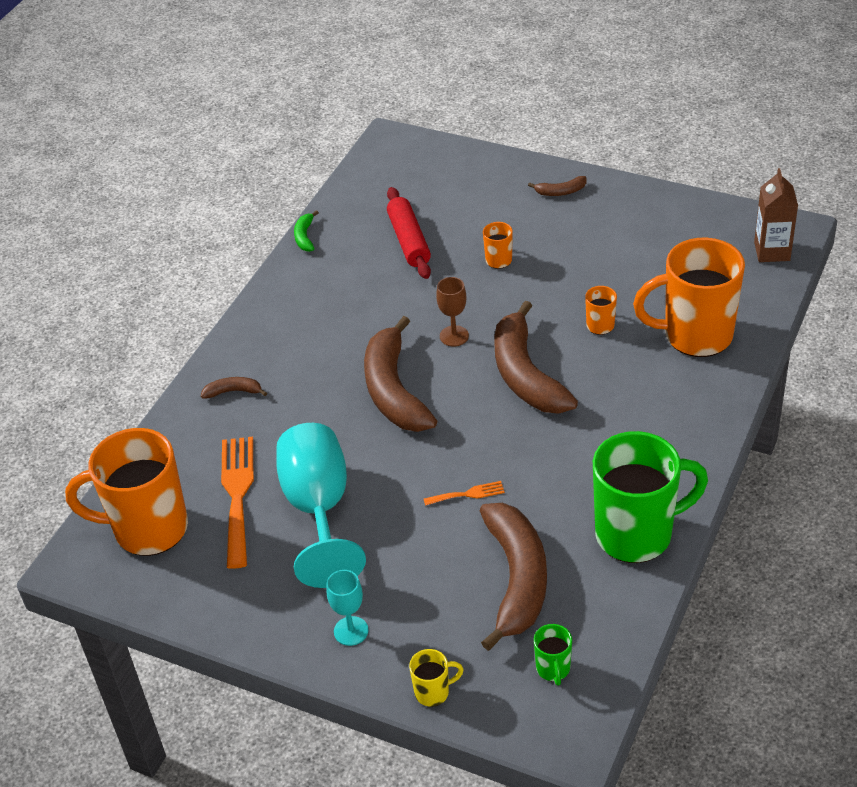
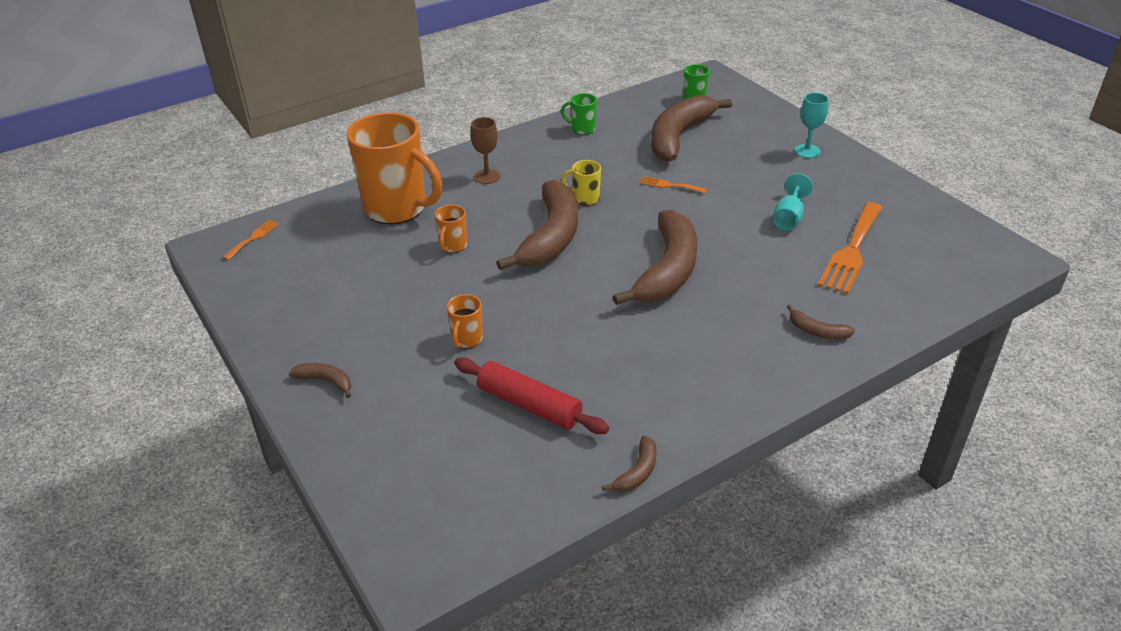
camera: 150 degrees left, 5 degrees down
orange mug [65,428,188,556] -> none
turquoise goblet [276,423,366,588] -> turquoise goblet [773,174,813,231], size x0.47
green banana [294,210,319,252] -> brown banana [602,436,657,492]
red rolling pin [387,187,431,279] -> red rolling pin turned 75 degrees counterclockwise [454,358,609,434]
yellow mug [409,649,464,707] -> yellow mug moved to [561,160,601,206]
brown goblet [436,277,469,347] -> brown goblet moved to [471,117,500,184]
green mug [593,431,708,563] -> green mug [561,93,597,135], size x0.42
brown carton [754,168,798,262] -> orange fork [223,220,279,260]

